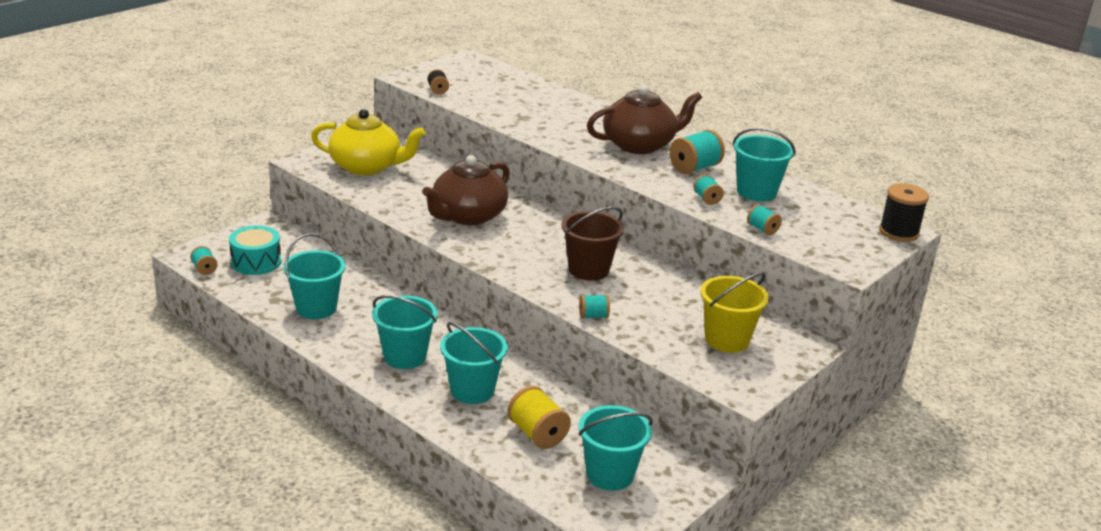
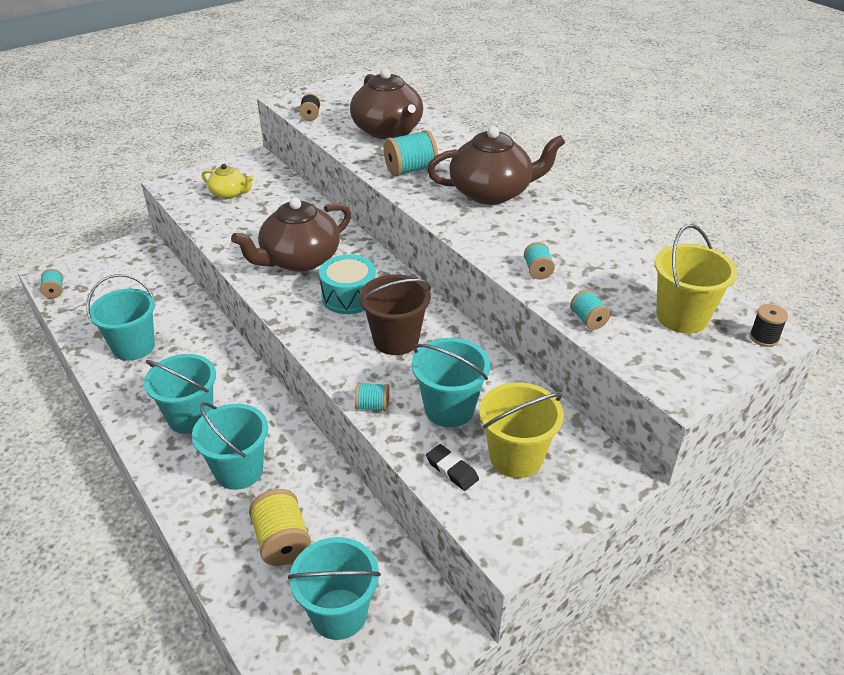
camera: 15 degrees right, 10 degrees up
turquoise drum [229,225,281,275] -> turquoise drum moved to [319,255,376,314]
yellow teapot [311,109,426,175] -> yellow teapot [202,164,254,199], size x0.53
turquoise spool [669,129,725,174] -> turquoise spool moved to [384,130,438,176]
turquoise bucket [733,128,796,202] -> turquoise bucket moved to [412,338,491,427]
black spool [879,183,929,242] -> black spool [750,304,788,347], size x0.57
none -> brown teapot [350,68,423,139]
none -> black eraser [426,444,479,491]
none -> yellow bucket [655,224,738,334]

